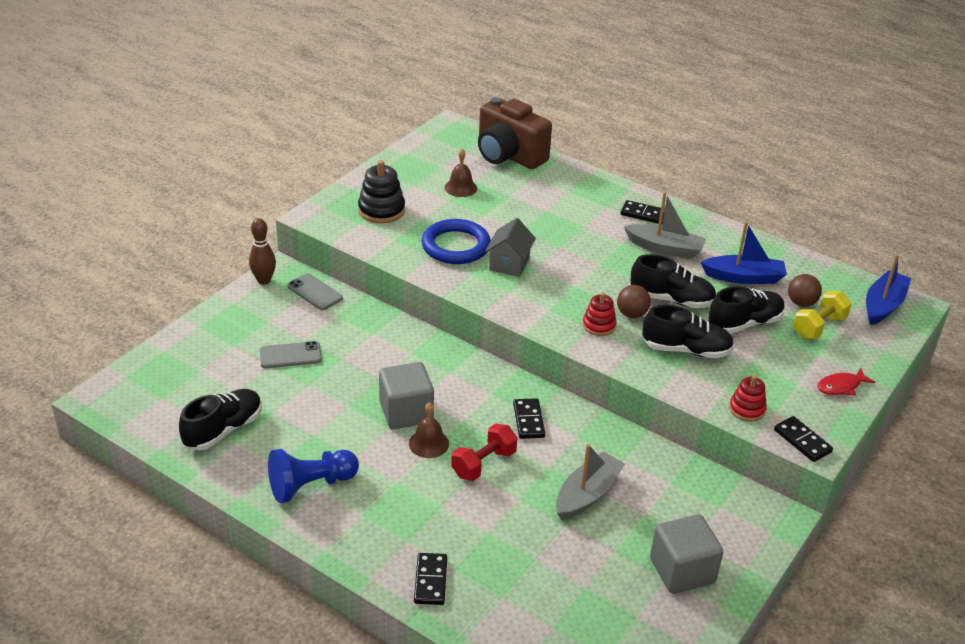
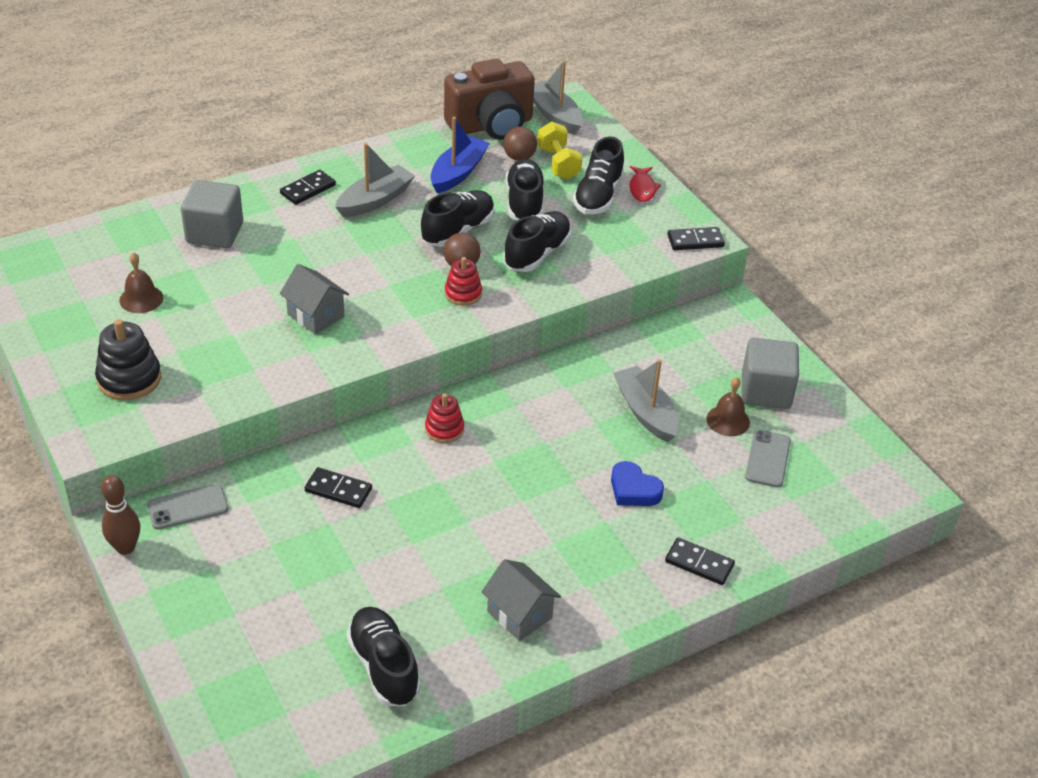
camera: 65 degrees left, 5 degrees up
grey phone [260,341,322,368] -> grey phone moved to [745,430,791,488]
blue pawn [268,449,359,503] -> grey house [481,559,561,641]
grey cube [379,362,434,429] -> grey cube moved to [181,180,243,248]
brown bell [409,402,449,458] -> brown bell moved to [706,377,750,436]
blue ring [422,219,491,264] -> none
red dumbbell [451,424,517,481] -> none
brown camera [478,97,552,169] -> brown camera moved to [444,59,535,140]
black domino [513,398,545,439] -> black domino moved to [305,467,372,508]
red stacking toy [729,375,767,422] -> red stacking toy moved to [425,393,464,443]
blue boat [866,254,911,325] -> grey boat [533,61,583,135]
none -> black shoe [573,136,624,214]
none -> blue heart [611,461,664,506]

